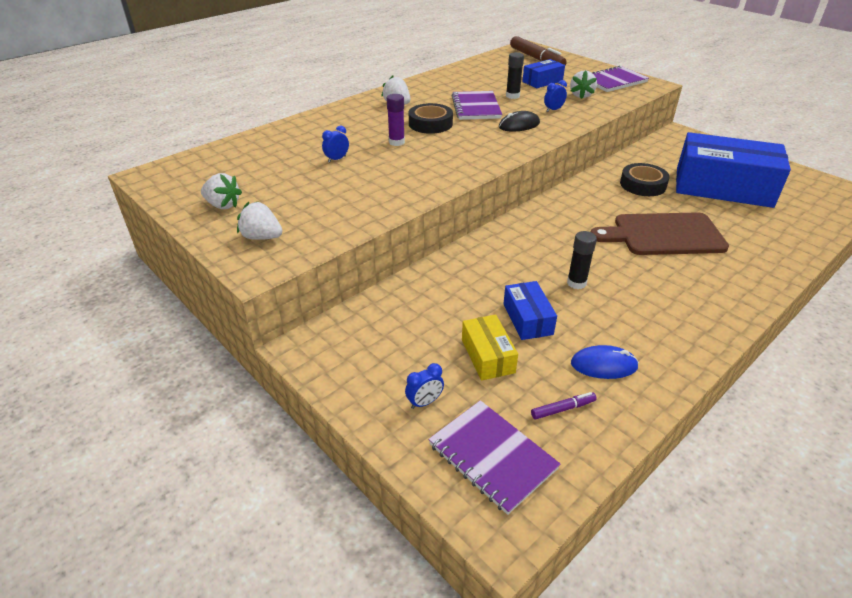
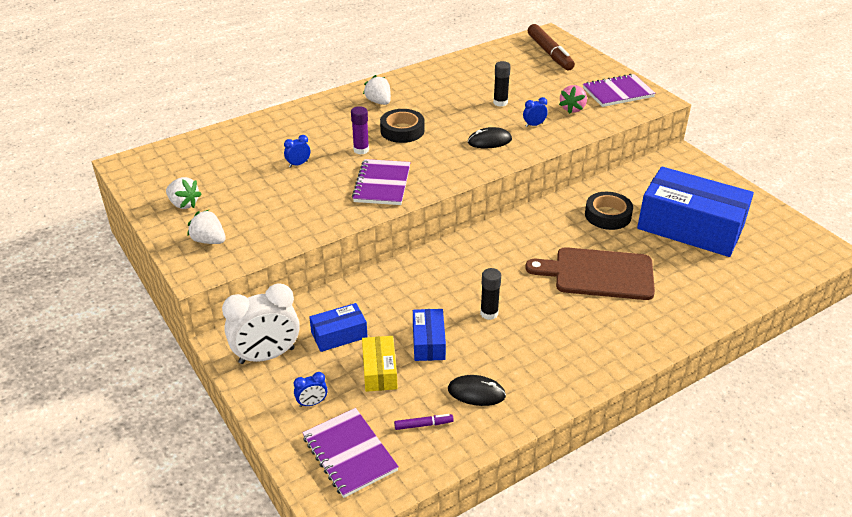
camera: 10 degrees right, 0 degrees up
purple notebook [451,91,502,120] -> purple notebook moved to [352,159,410,205]
blue box [522,59,565,88] -> blue box moved to [309,303,368,352]
white strawberry [570,70,597,99] -> pink strawberry [559,85,587,114]
blue mouse [571,345,639,379] -> black mouse [448,375,506,406]
none -> white clock [222,283,300,364]

